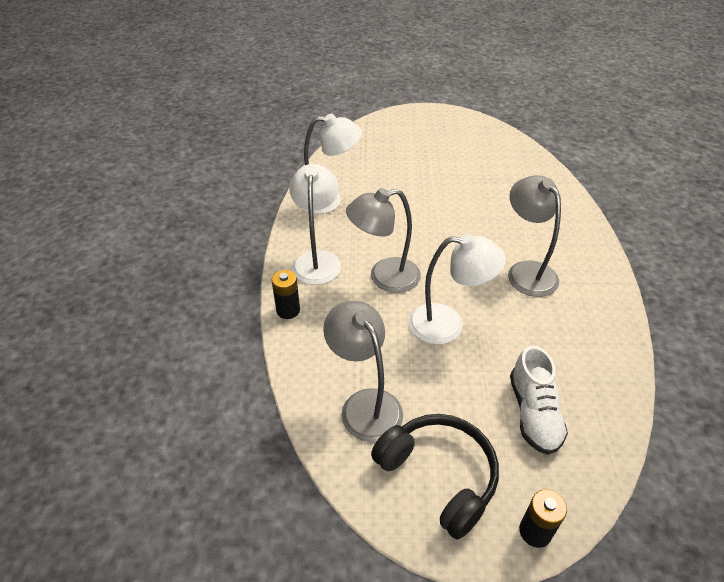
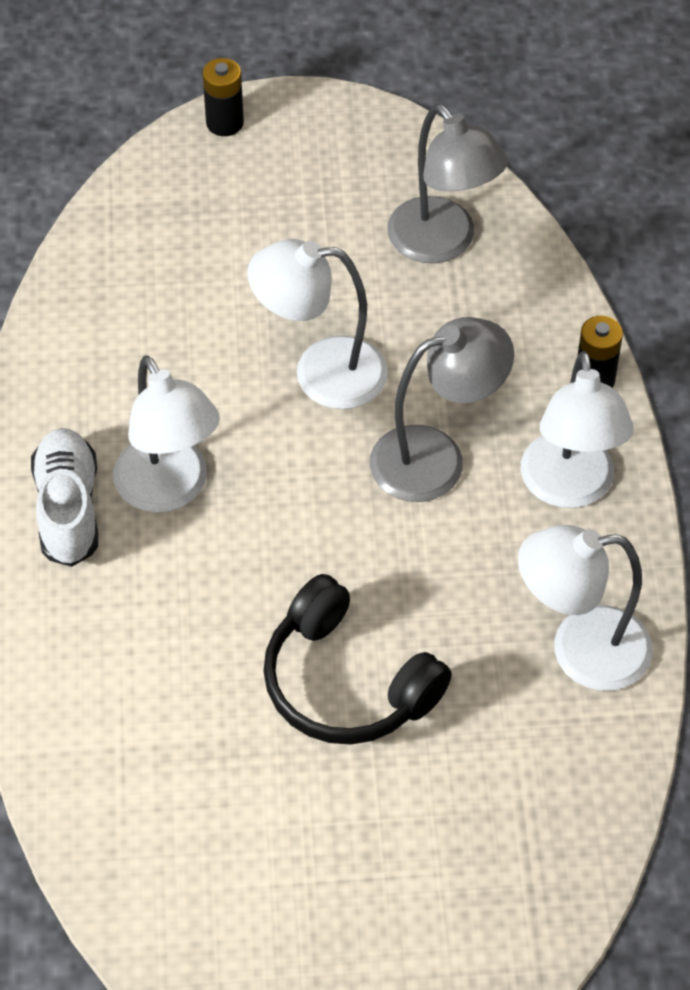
camera: 175 degrees right, 10 degrees up
black headphones [371,414,499,540] -> black headphones moved to [263,574,452,745]
grey lamp [508,175,561,297] -> white lamp [113,355,220,513]
white shoe [510,345,568,455] -> white shoe moved to [31,428,98,567]

